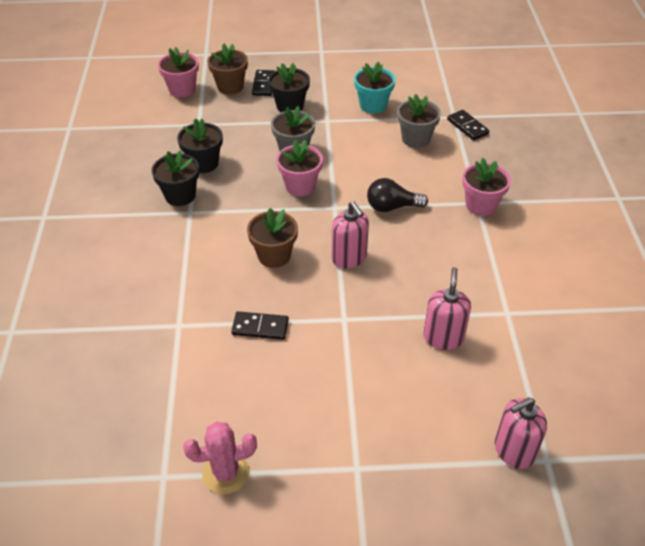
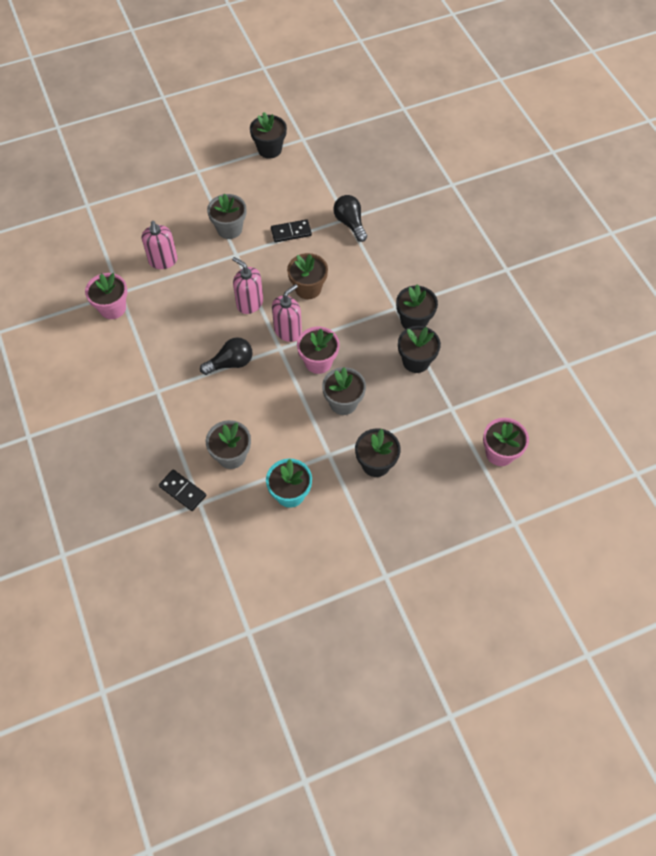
camera: 160 degrees right, 15 degrees up
pink cactus [183,421,257,494] -> black flower pot [250,112,287,159]
brown flower pot [208,44,248,94] -> none
black domino [252,70,275,96] -> none
pink flower pot [462,158,511,216] -> pink flower pot moved to [85,273,127,319]
pink soap dispenser [495,397,547,469] -> pink soap dispenser moved to [272,284,302,342]
none -> grey flower pot [207,194,246,239]
none -> black light bulb [333,195,367,242]

